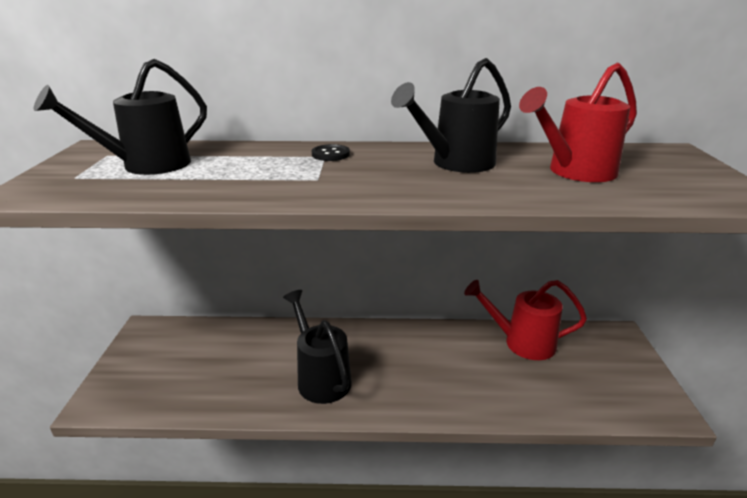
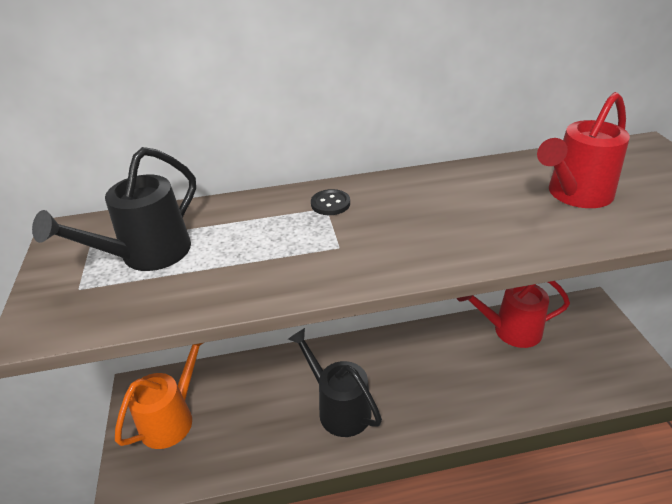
camera: 10 degrees left, 10 degrees up
black watering can [391,58,511,173] -> none
none -> orange watering can [115,343,203,449]

